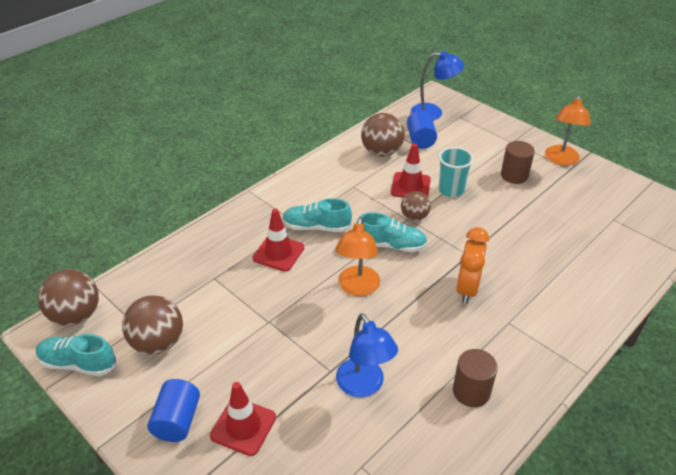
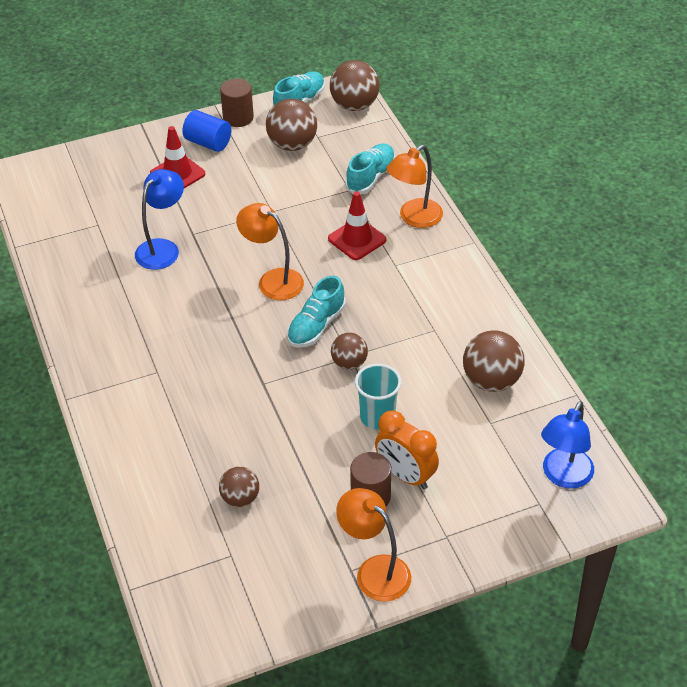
camera: 115 degrees right, 5 degrees up
turquoise shoe [282,198,352,232] -> turquoise shoe moved to [345,143,395,194]
blue lamp [336,313,398,397] -> blue lamp turned 120 degrees clockwise [135,169,184,270]
red traffic cone [391,143,431,197] -> none
blue cylinder [407,110,437,149] -> none
brown cylinder [453,349,498,407] -> brown cylinder moved to [220,78,254,127]
orange clock [457,227,489,304] -> orange clock moved to [375,410,439,489]
none -> brown ball [219,466,259,507]
none -> orange lamp [386,145,443,228]

